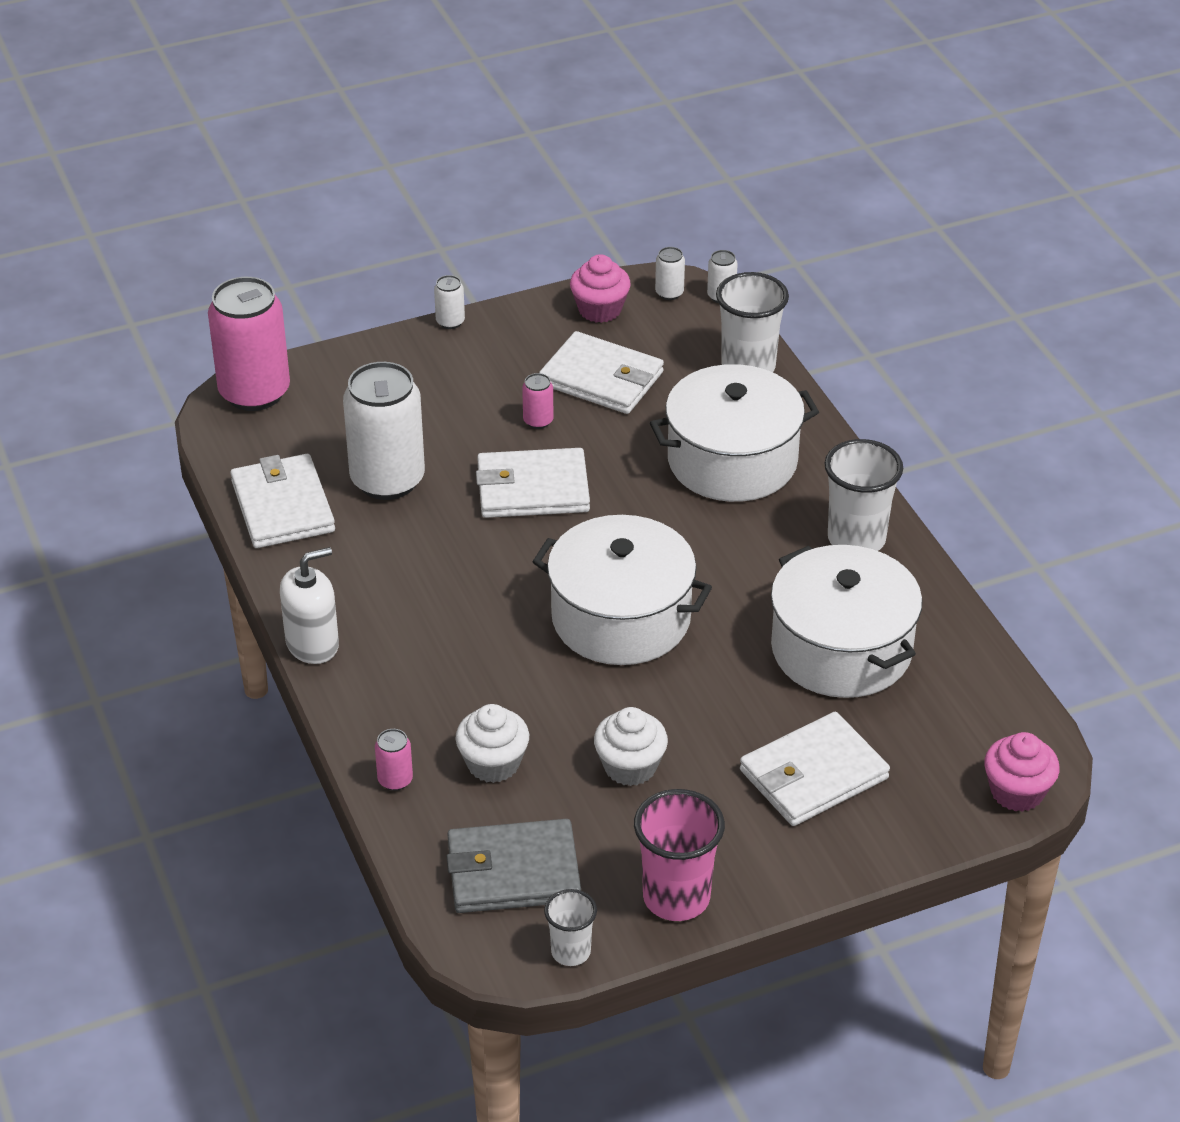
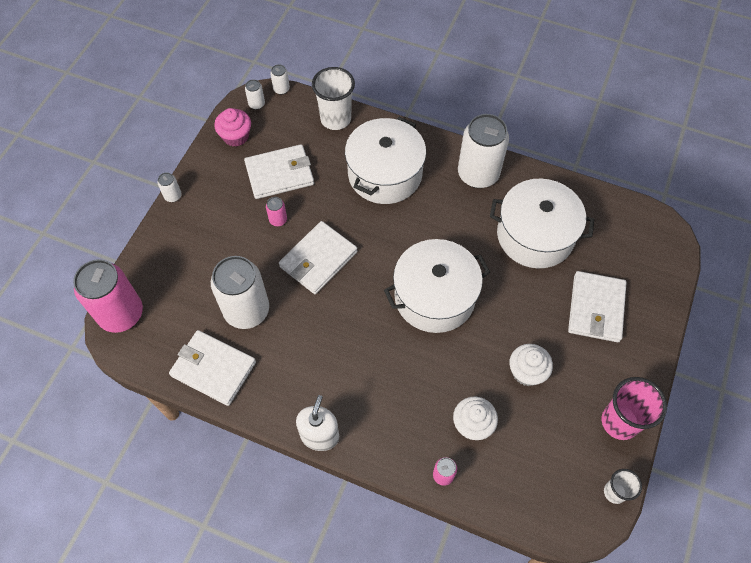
camera: 45 degrees left, 20 degrees up
grey wallet [447,819,581,913] -> none
white cup [824,439,903,551] -> white can [458,114,509,188]
pink cupcake [984,732,1060,812] -> none

